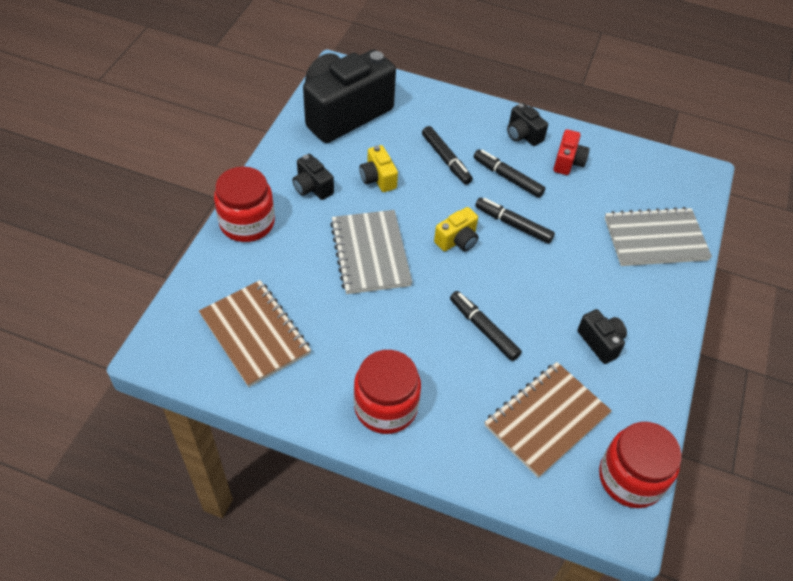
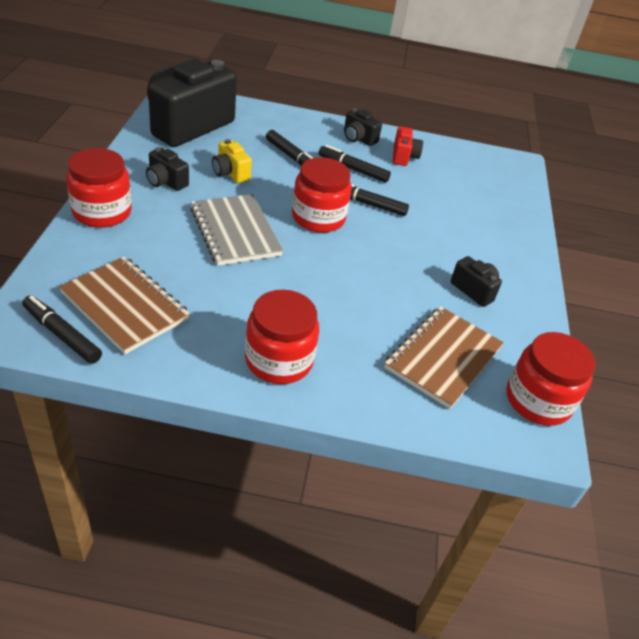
camera: 15 degrees left, 10 degrees down
yellow camera [434,207,478,251] -> red jar [292,157,352,233]
black marker [450,291,522,361] -> black marker moved to [22,296,102,364]
grey notebook [605,207,712,266] -> none

